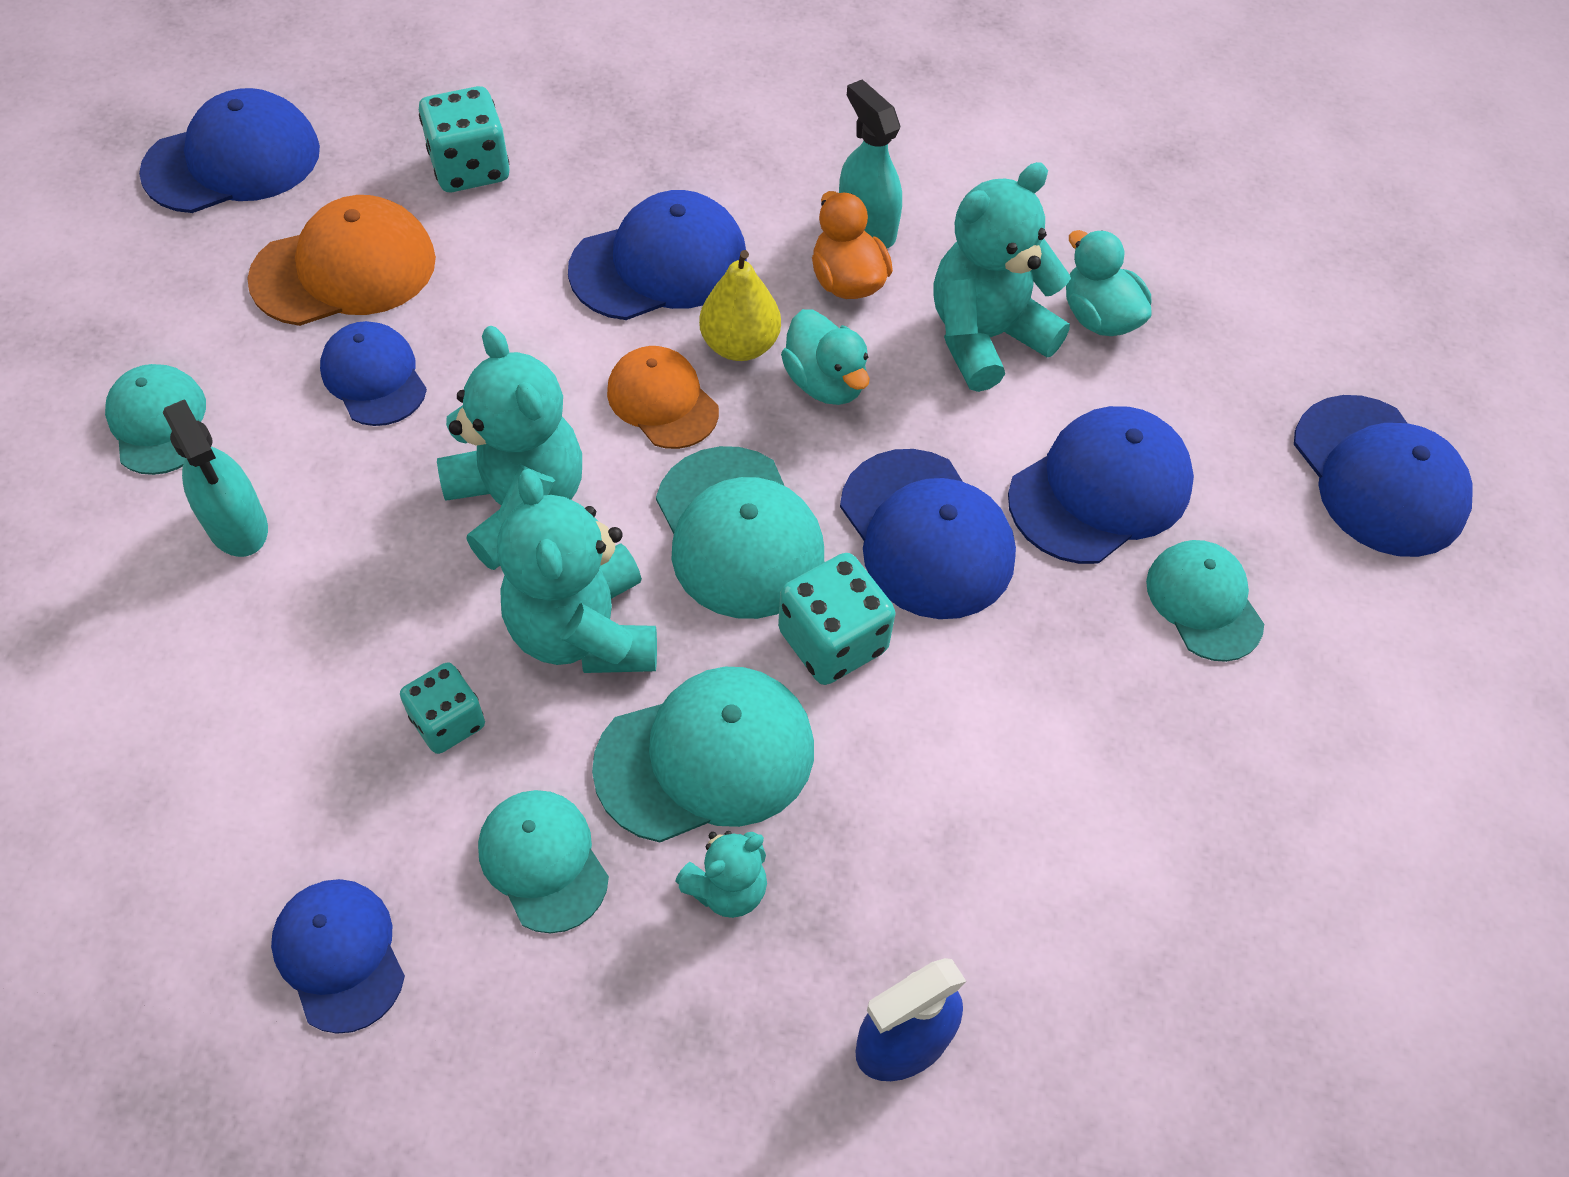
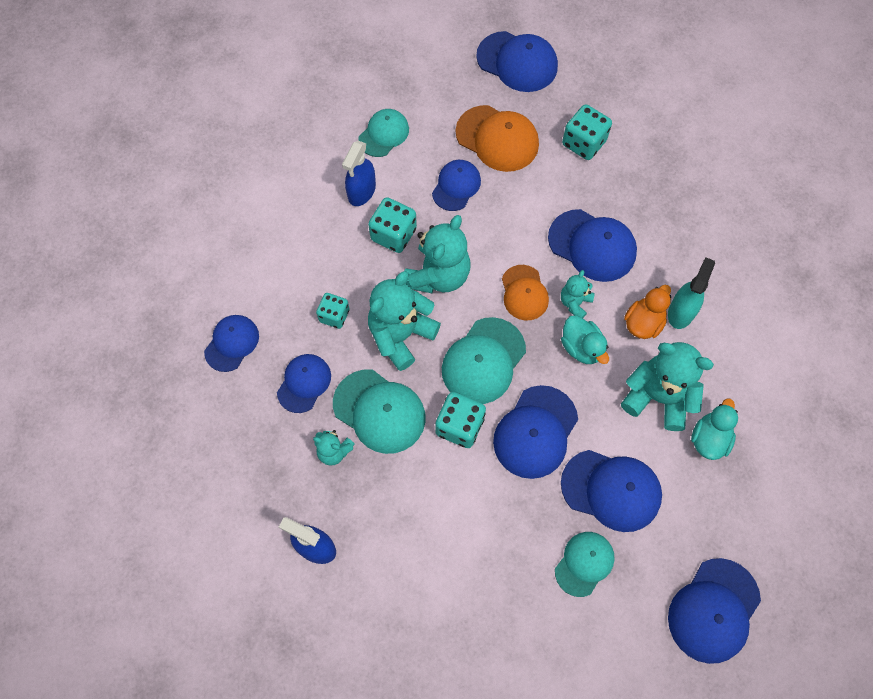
camera: 60 degrees right, 10 degrees up
turquoise spray bottle [163,399,268,557] -> blue spray bottle [342,140,376,206]
turquoise cap [478,790,609,933] -> blue cap [277,354,331,413]
orange cap [607,346,719,449] -> orange cap turned 150 degrees clockwise [502,265,549,321]
yellow pear [699,250,781,361] -> turquoise teddy bear [561,270,595,318]
turquoise duck [781,309,870,405] -> turquoise duck turned 60 degrees counterclockwise [561,315,609,364]
none -> turquoise dice [368,197,417,253]

